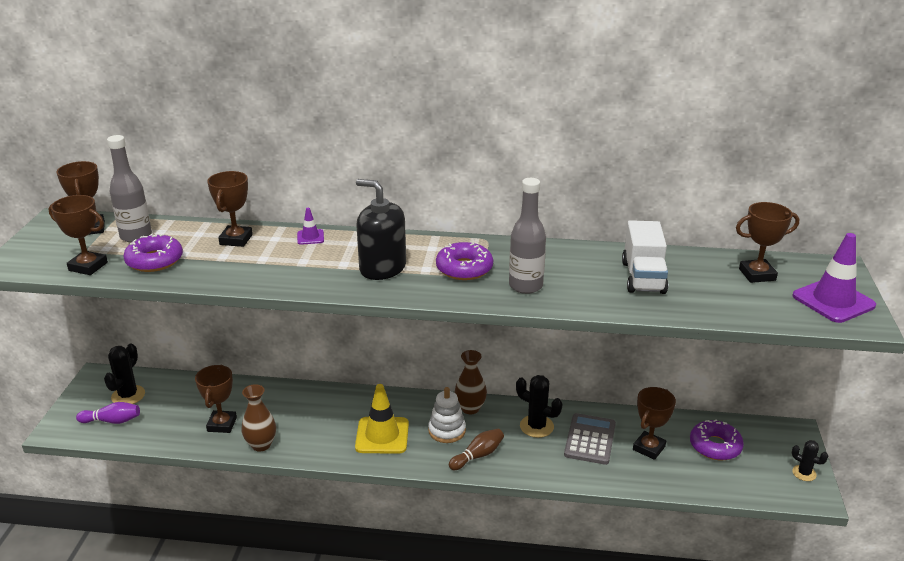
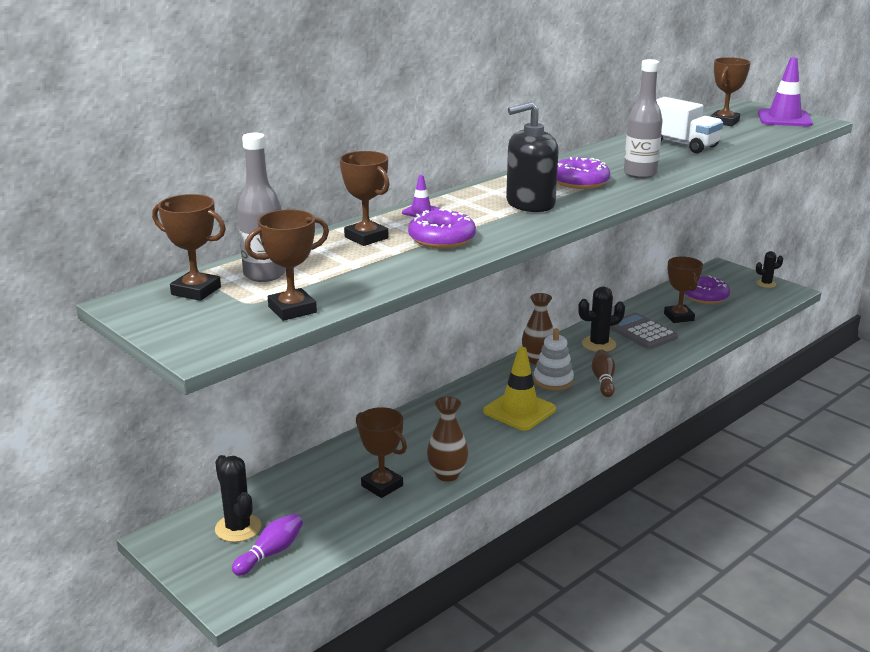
camera: 50 degrees left, 5 degrees down
purple donut [123,233,183,272] -> purple donut moved to [408,208,476,249]

